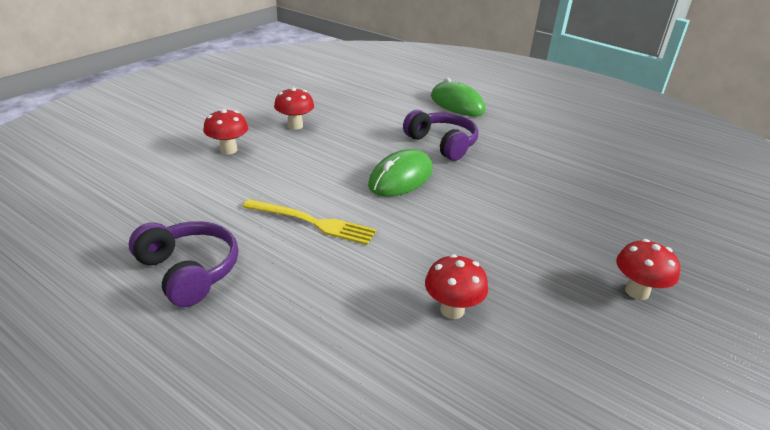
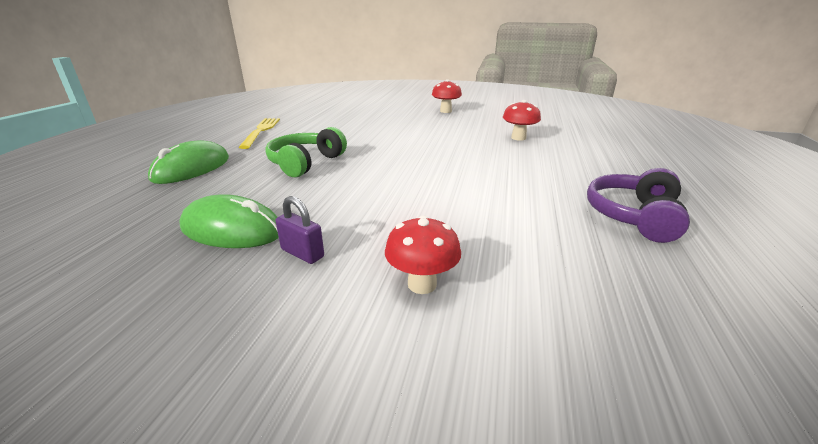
camera: 110 degrees left, 5 degrees down
yellow fork [242,199,376,245] -> yellow fork moved to [239,118,280,149]
red mushroom [274,87,314,130] -> purple padlock [276,196,324,264]
green mouse [368,149,433,197] -> green mouse moved to [179,194,279,248]
purple headphones [403,110,479,161] -> green headphones [265,127,347,177]

